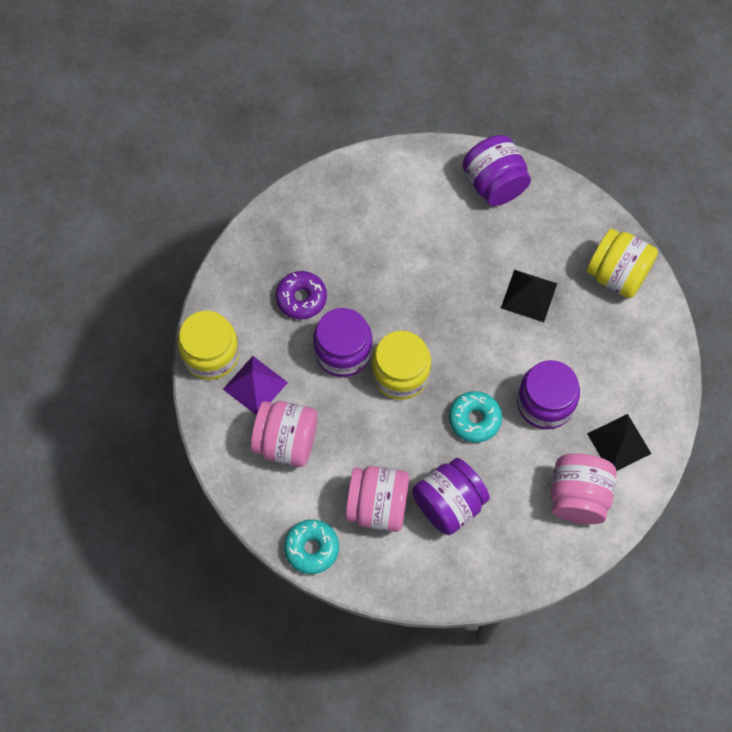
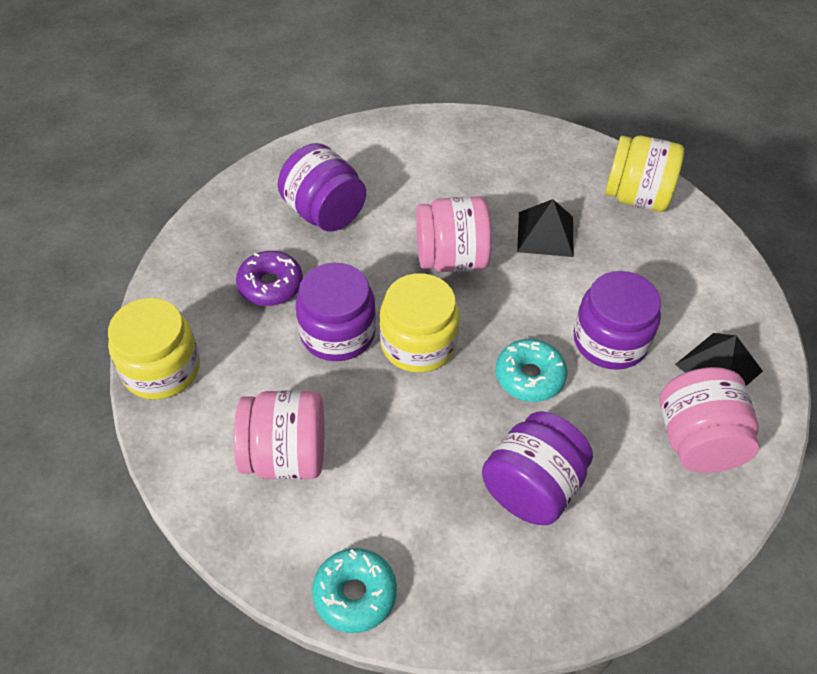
camera: 15 degrees left, 15 degrees down
purple pyramid [223,356,288,415] -> none
pink jar [346,466,409,532] -> pink jar moved to [416,197,492,272]
purple jar [462,135,531,206] -> purple jar moved to [278,143,366,232]

